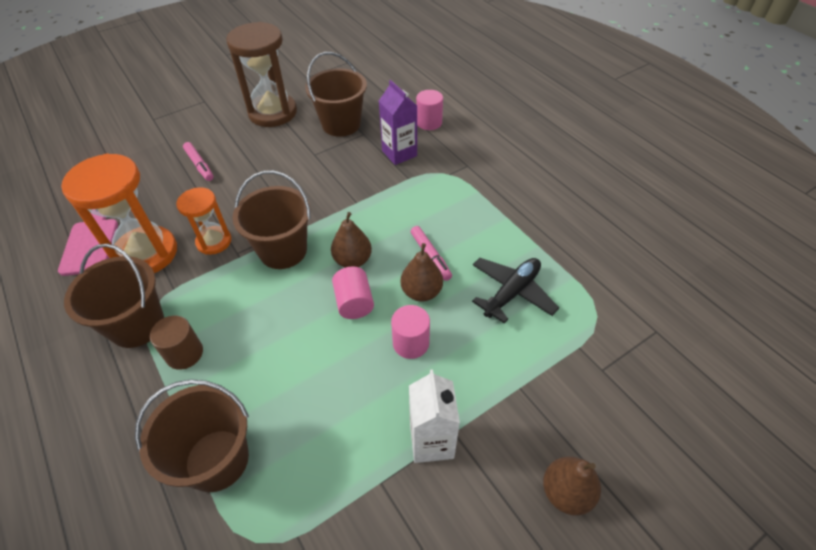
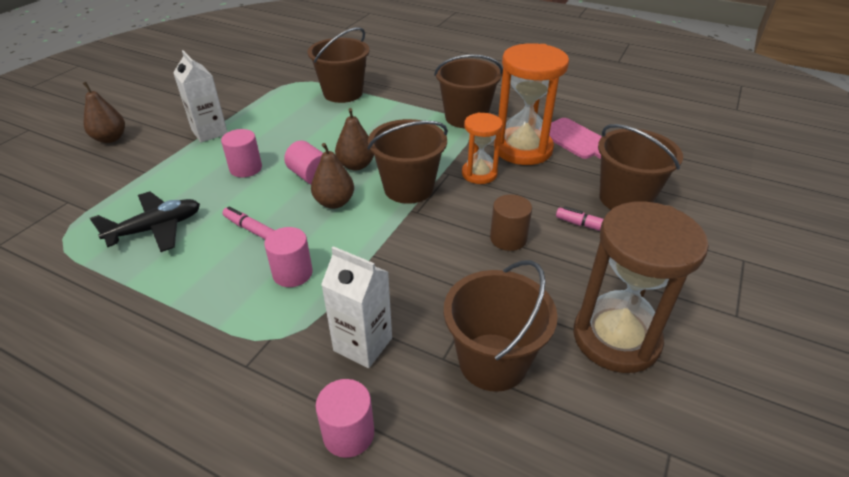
camera: 150 degrees right, 10 degrees down
brown cylinder [150,316,203,370] -> brown cylinder moved to [490,194,532,251]
purple carton [379,80,417,165] -> white carton [321,246,392,368]
brown pear [401,243,443,302] -> brown pear moved to [335,108,374,171]
black plane [472,258,559,324] -> black plane turned 135 degrees counterclockwise [90,191,200,252]
none -> pink cylinder [264,227,313,287]
none -> brown bucket [598,124,683,210]

